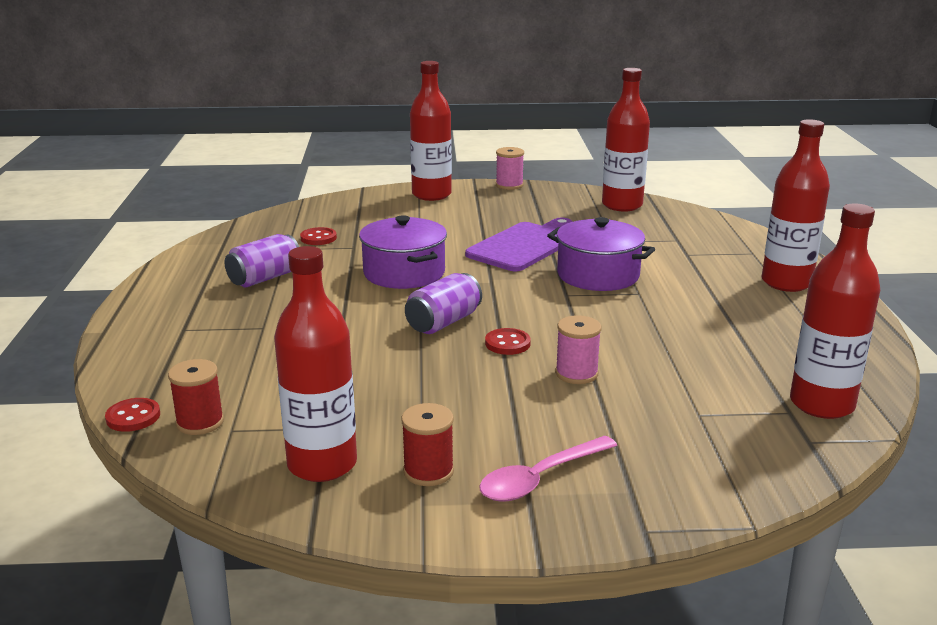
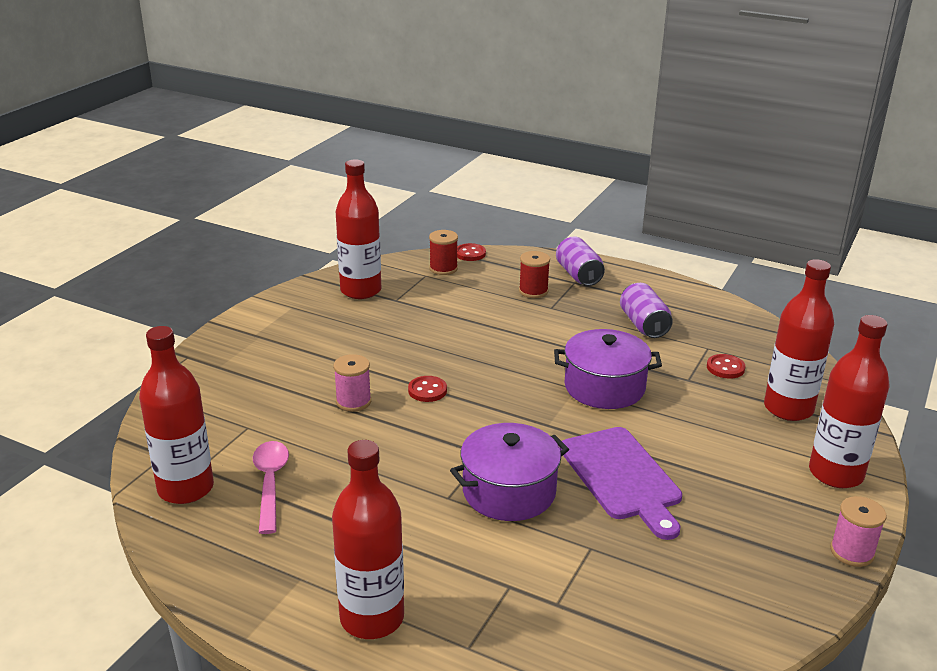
camera: 120 degrees right, 5 degrees up
red spool [401,403,454,486] -> red spool moved to [519,251,550,298]
purple can [405,273,482,334] -> purple can moved to [556,236,605,286]
pink spoon [479,436,617,501] -> pink spoon moved to [253,441,289,534]
red bottle [602,68,650,212] -> red bottle moved to [764,259,834,421]

